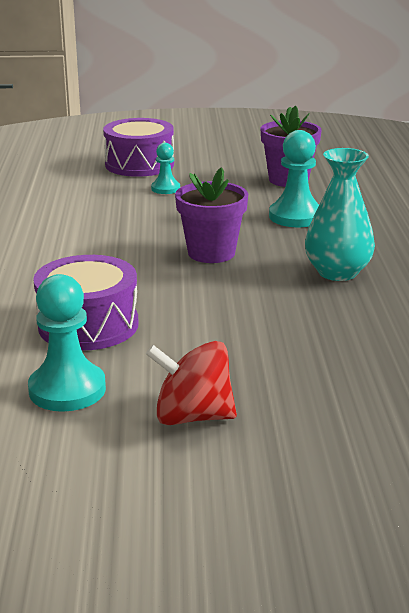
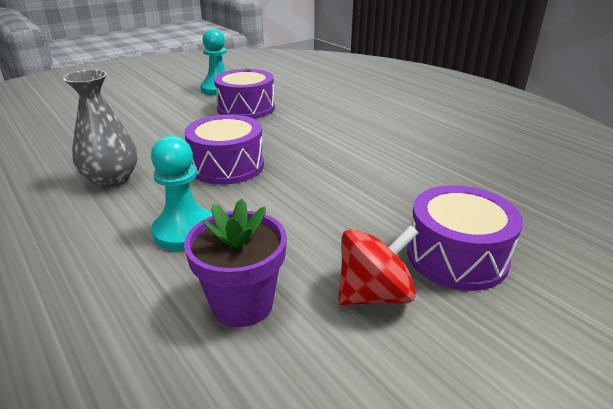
camera: 145 degrees right, 5 degrees up
red spinning top [146,341,237,425] -> red spinning top moved to [338,225,419,305]
turquoise pawn [151,143,180,194] -> none
purple flower pot [175,167,248,263] -> purple drum [184,114,264,185]
turquoise vase [305,148,375,281] -> grey vase [63,70,138,188]

